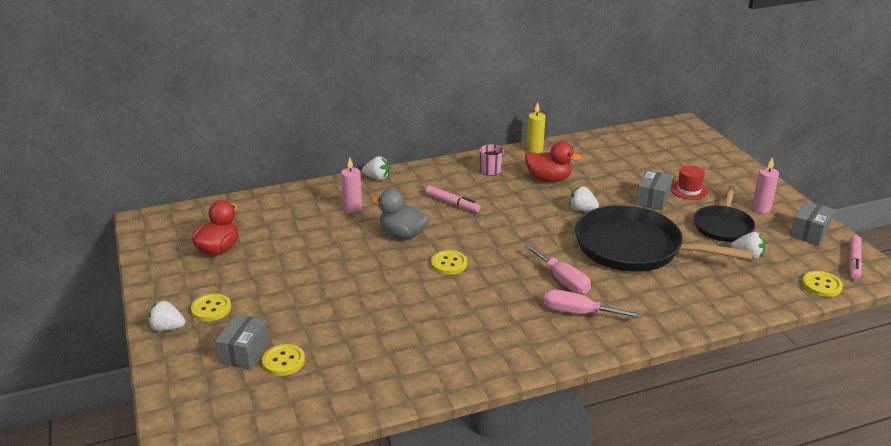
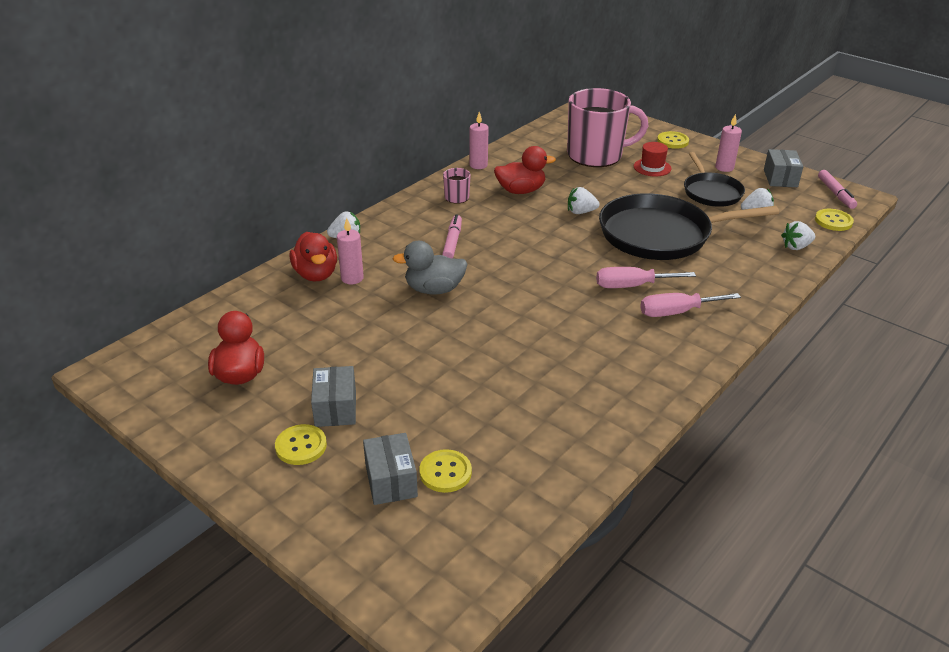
camera: 30 degrees left, 5 degrees up
white strawberry [148,301,185,331] -> white strawberry moved to [781,221,815,250]
pink marker [425,185,481,213] -> pink marker turned 90 degrees counterclockwise [442,214,462,258]
yellow button [431,250,467,275] -> yellow button moved to [657,131,689,149]
pink screwdriver [524,244,591,294] -> pink screwdriver turned 150 degrees clockwise [596,267,696,288]
yellow candle [527,102,545,153] -> pink candle [469,112,489,169]
grey box [636,170,673,210] -> grey box moved to [311,366,356,427]
none -> red duck [289,232,337,282]
none -> pink mug [567,88,648,167]

